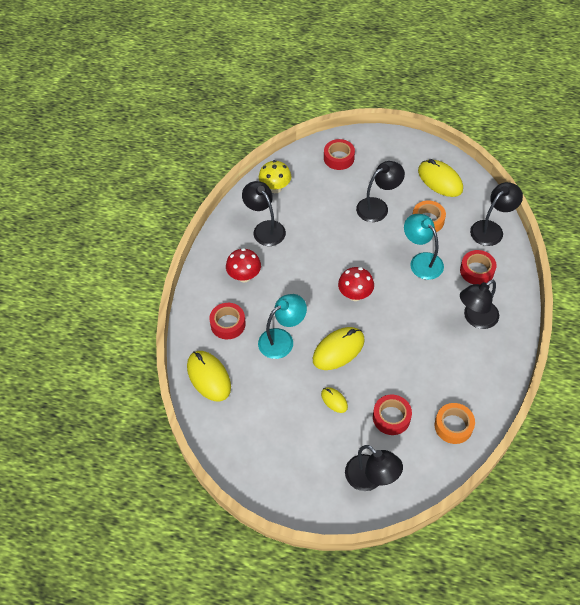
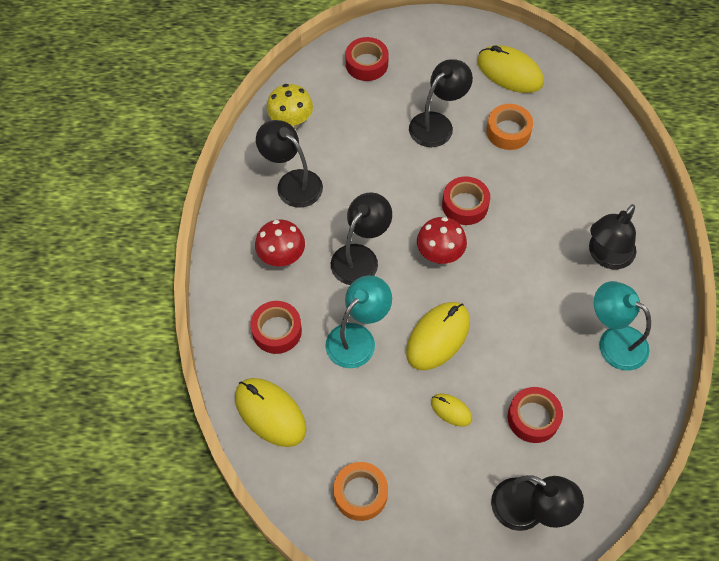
camera: 15 degrees left, 5 degrees up
turquoise lamp [404,214,444,280] -> turquoise lamp moved to [594,281,651,370]
orange tape [435,403,475,444] -> orange tape moved to [333,462,388,521]
red tape [460,250,497,285] -> red tape moved to [442,176,490,225]
black lamp [470,182,523,246] -> black lamp moved to [331,192,392,285]

